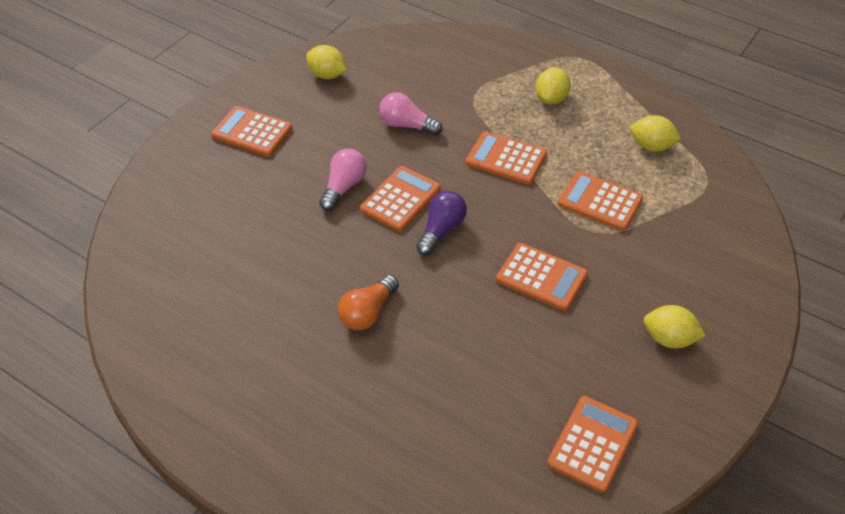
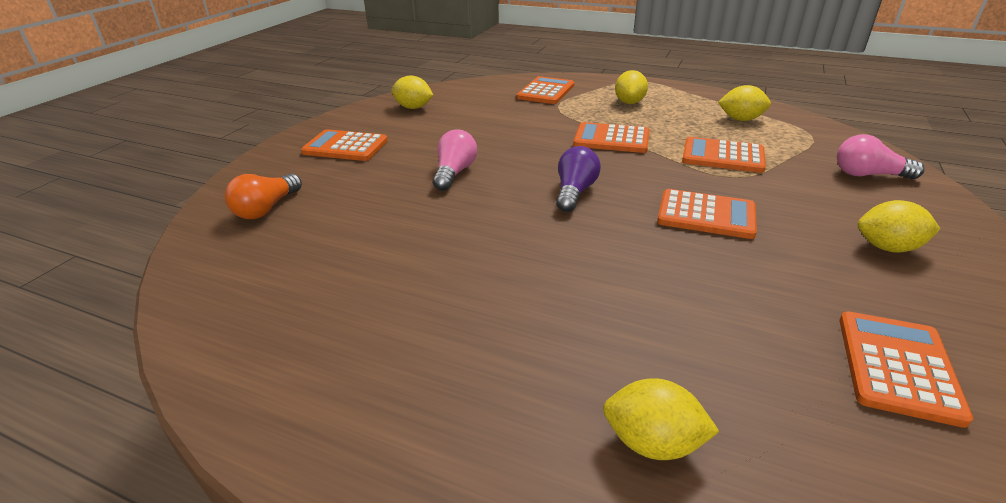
camera: 10 degrees left, 15 degrees down
orange light bulb [338,275,399,330] -> orange light bulb moved to [225,174,302,219]
orange calculator [360,166,441,232] -> orange calculator moved to [517,76,574,104]
pink light bulb [379,92,443,136] -> pink light bulb moved to [837,134,925,180]
none -> yellow lemon [603,378,720,460]

